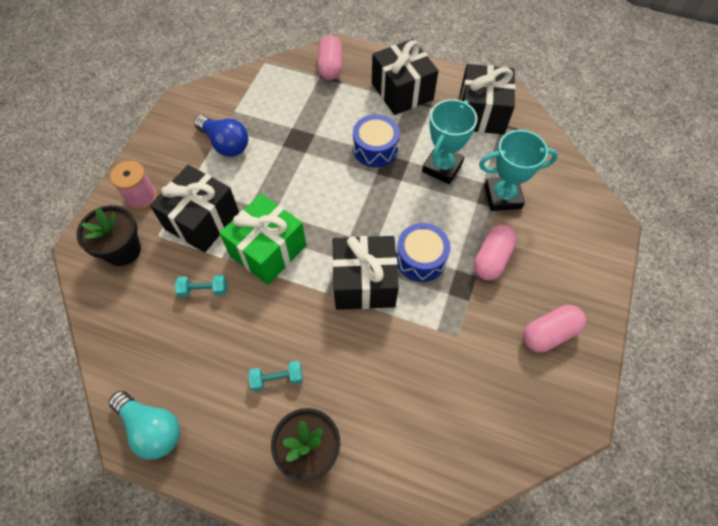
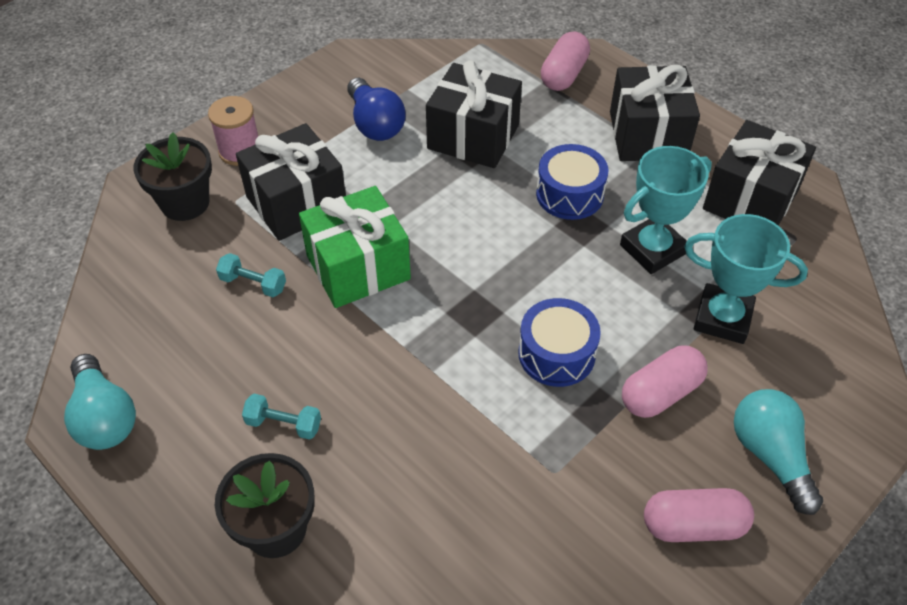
camera: 25 degrees right, 10 degrees down
black gift [332,236,399,310] -> black gift moved to [426,60,522,168]
none -> turquoise light bulb [734,389,823,515]

